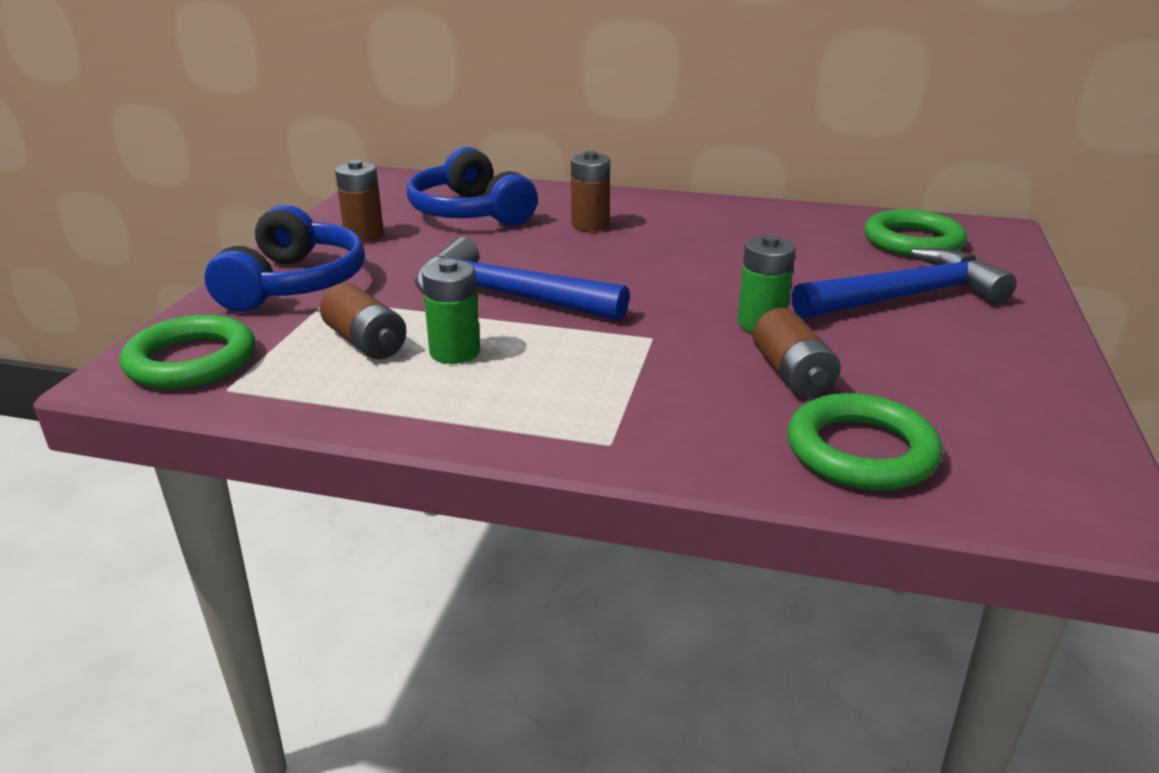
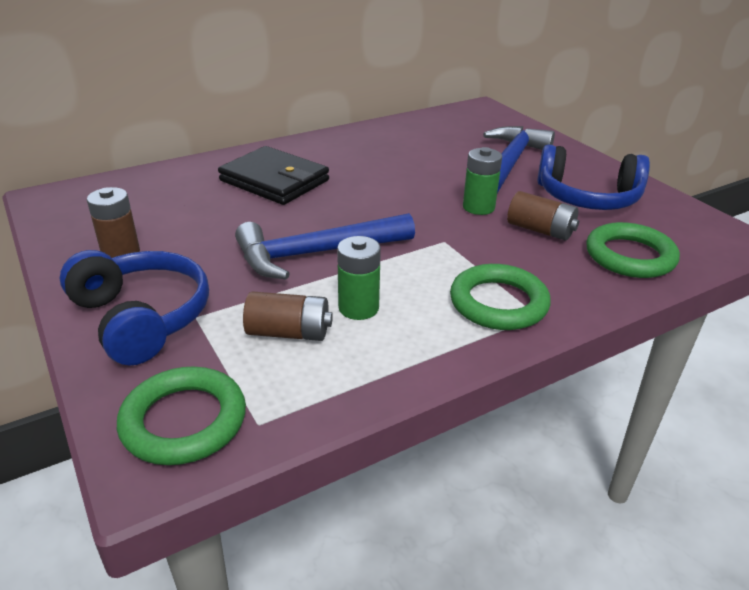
camera: 45 degrees left, 5 degrees up
blue headphones [407,147,538,226] -> blue headphones moved to [537,144,650,210]
brown battery [571,151,610,231] -> black wallet [218,146,329,205]
green ring [864,209,967,257] -> green ring moved to [450,264,551,330]

